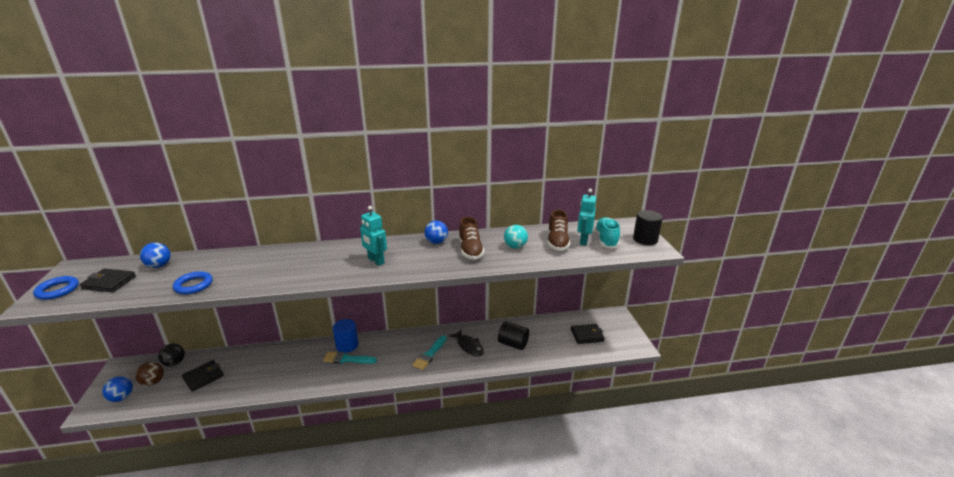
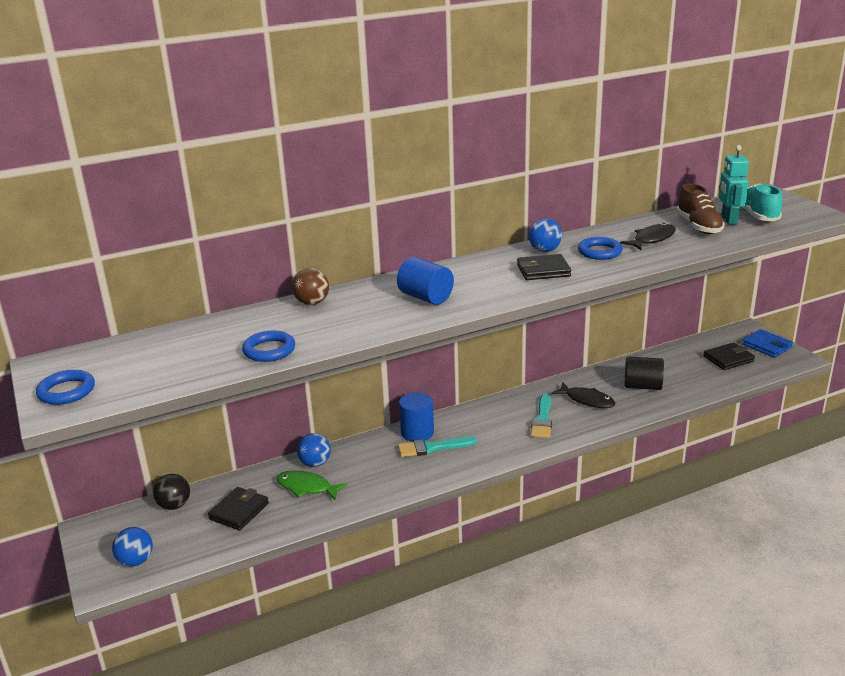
camera: 15 degrees left, 0 degrees up
black wallet [80,269,136,292] -> black wallet moved to [517,254,571,280]
brown ball [135,362,164,386] -> brown ball moved to [292,268,329,305]
blue ball [140,242,171,268] -> blue ball moved to [297,433,331,467]
turquoise robot [360,206,387,266] -> none
brown shoe [459,217,485,260] -> blue ring [578,237,623,260]
turquoise ball [504,225,528,249] -> black fish [620,223,676,250]
black cylinder [633,210,663,245] -> none
none -> green fish [276,471,348,500]
none -> blue cylinder [397,257,454,305]
none -> blue wallet [742,329,793,358]

